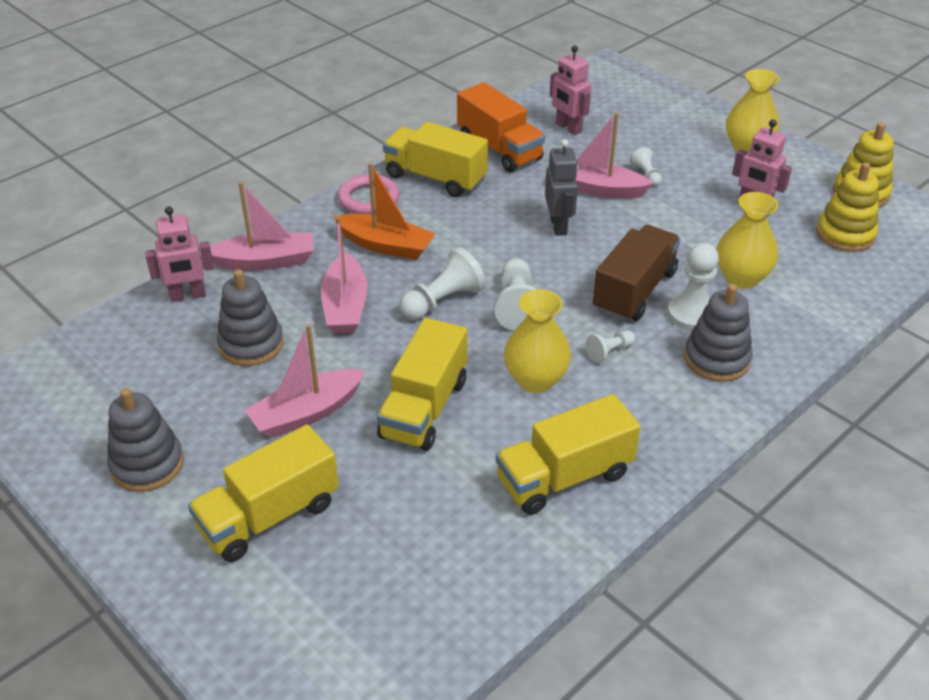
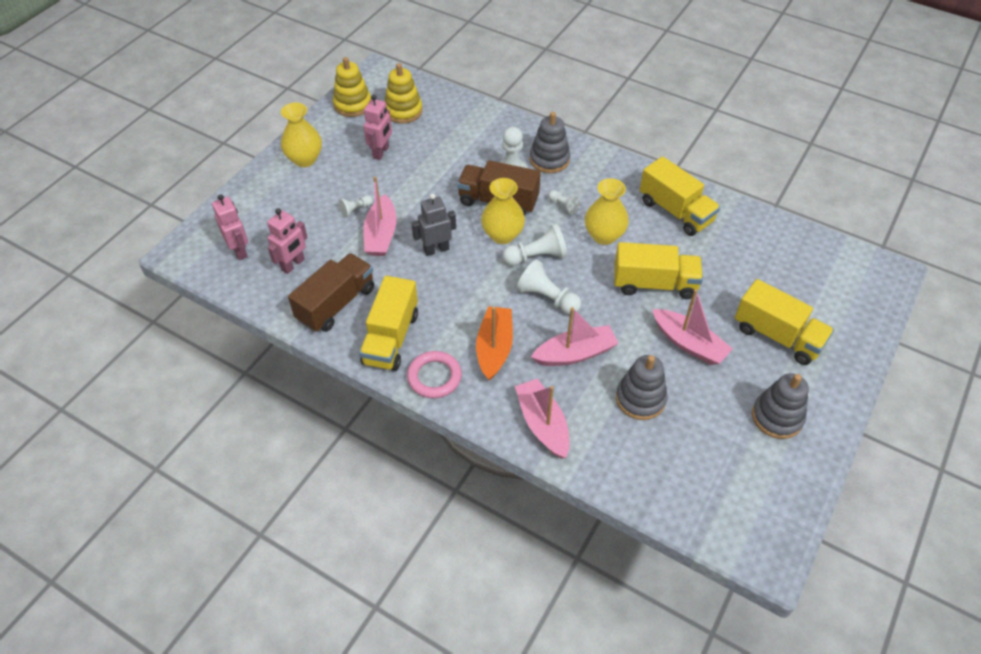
camera: 105 degrees left, 10 degrees up
pink robot [145,206,214,302] -> pink robot moved to [212,194,248,260]
orange truck [457,82,545,172] -> brown truck [288,253,374,332]
yellow vase [717,192,778,289] -> yellow vase moved to [481,178,525,244]

